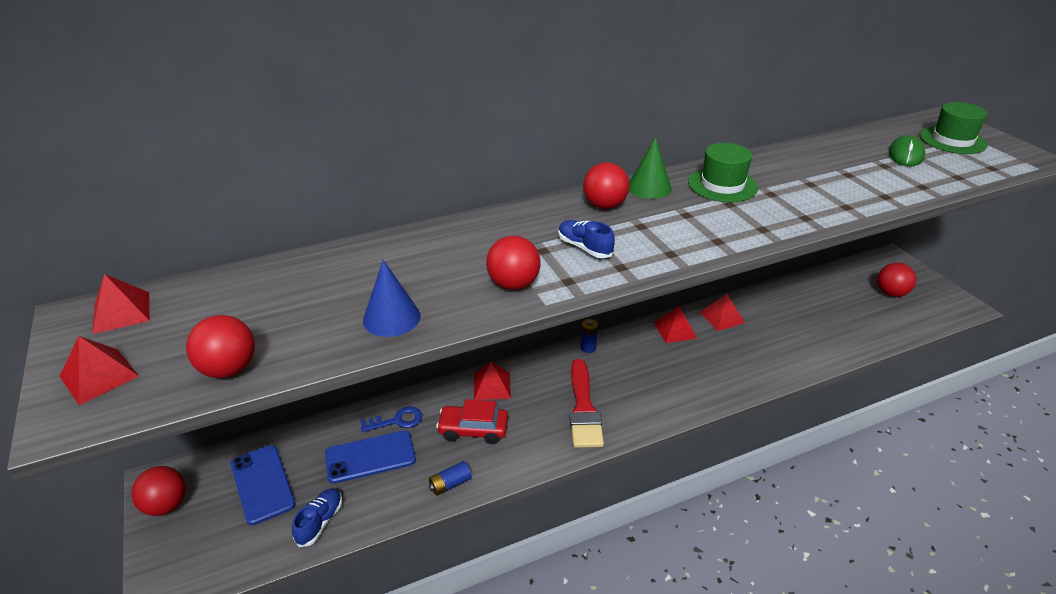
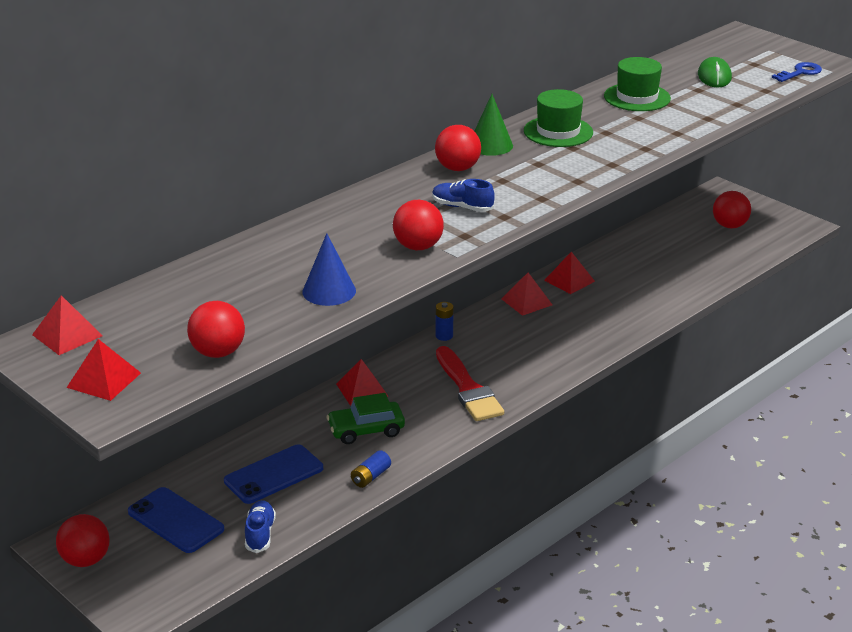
camera: 20 degrees left, 5 degrees down
blue key [361,407,422,432] -> blue key moved to [772,62,822,82]
red car [436,399,508,444] -> green car [326,393,405,444]
green hat [920,102,988,154] -> green hat moved to [604,57,671,111]

